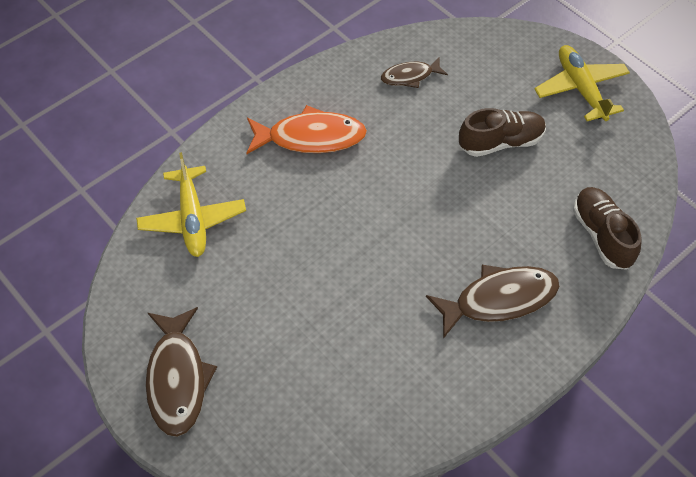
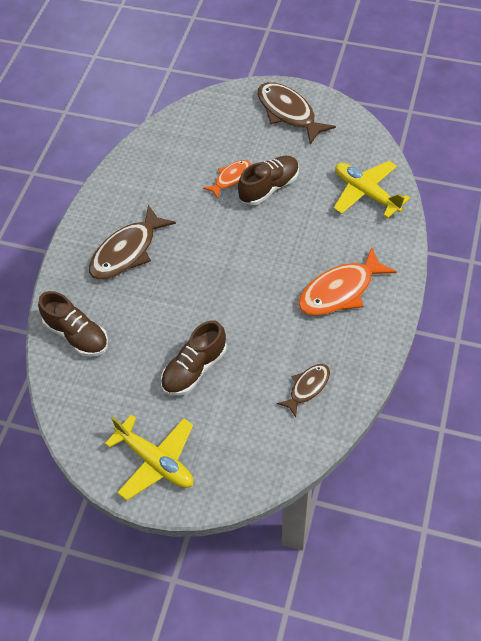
camera: 150 degrees right, 0 degrees up
none -> orange fish [203,160,251,199]
none -> brown shoe [238,156,299,205]

